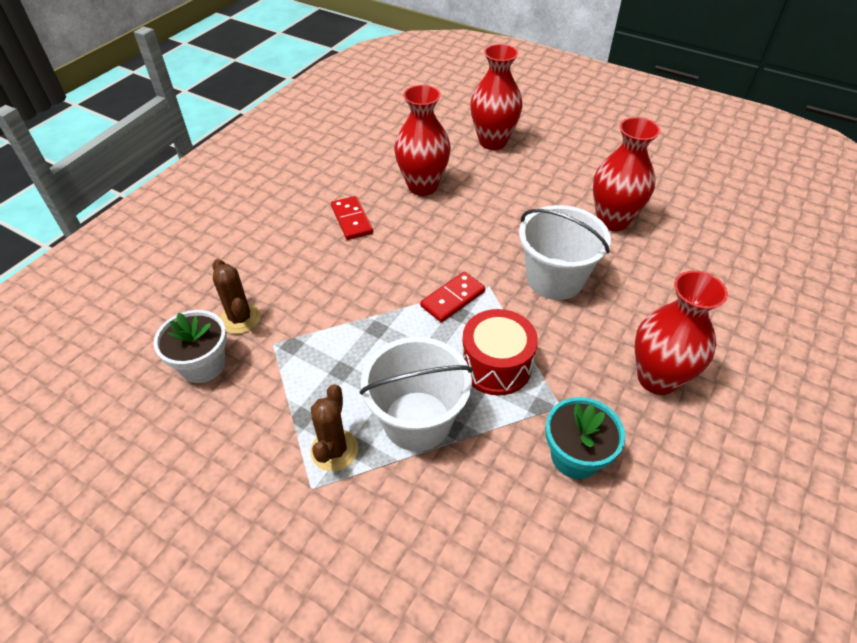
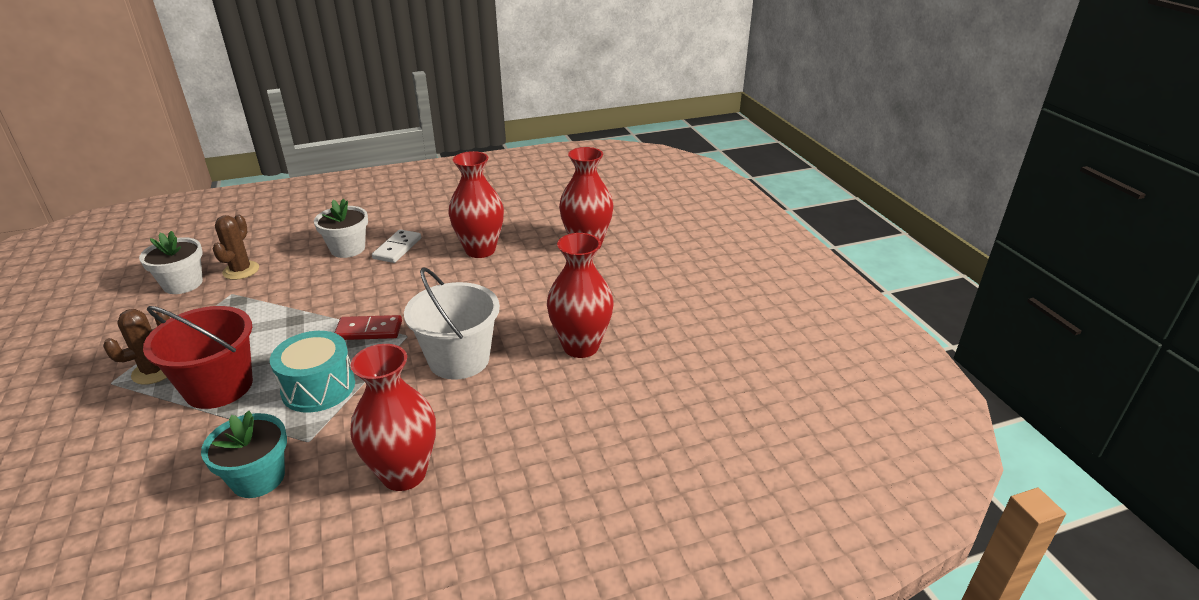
camera: 40 degrees right, 15 degrees down
red domino [331,196,373,240] -> white domino [372,229,421,263]
white bucket [360,337,473,451] -> red bucket [143,306,253,409]
red drum [462,309,538,396] -> turquoise drum [270,331,355,412]
none -> white flower pot [314,198,368,258]

